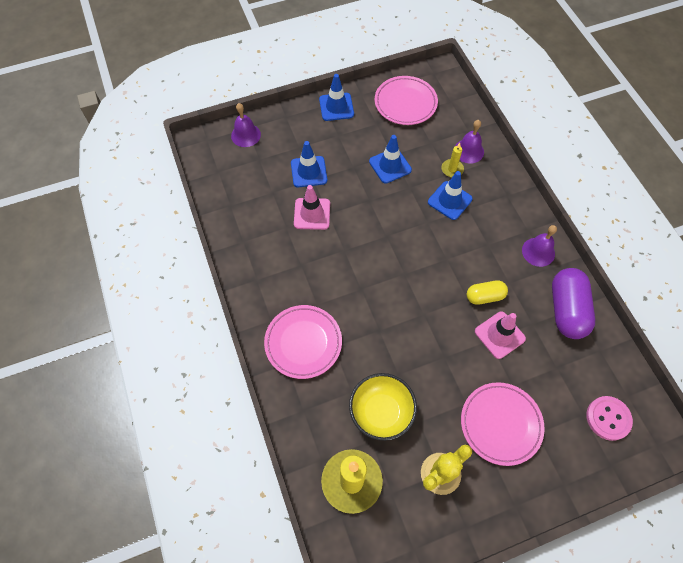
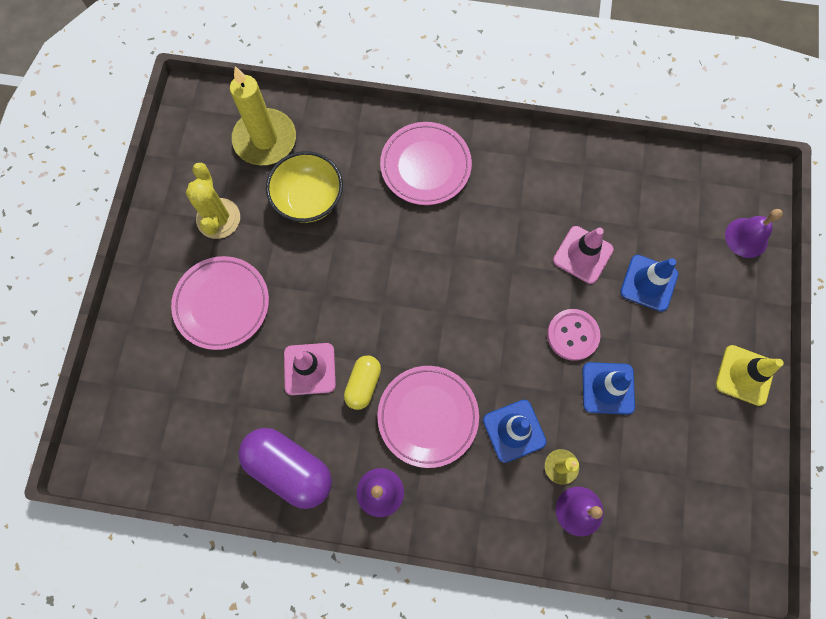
camera: 120 degrees right, 10 degrees up
blue traffic cone [319,74,354,121] -> yellow traffic cone [716,345,784,406]
pink plate [375,76,438,125] -> pink plate moved to [378,366,479,468]
pink button [586,396,633,441] -> pink button moved to [547,309,601,361]

